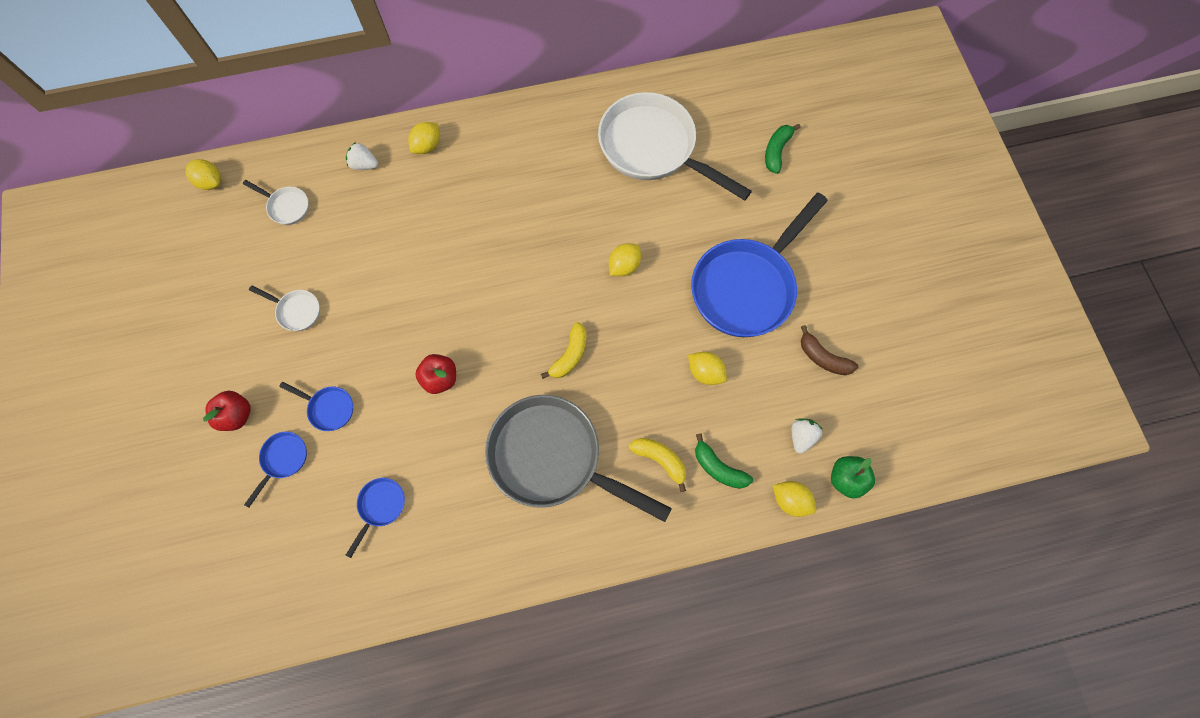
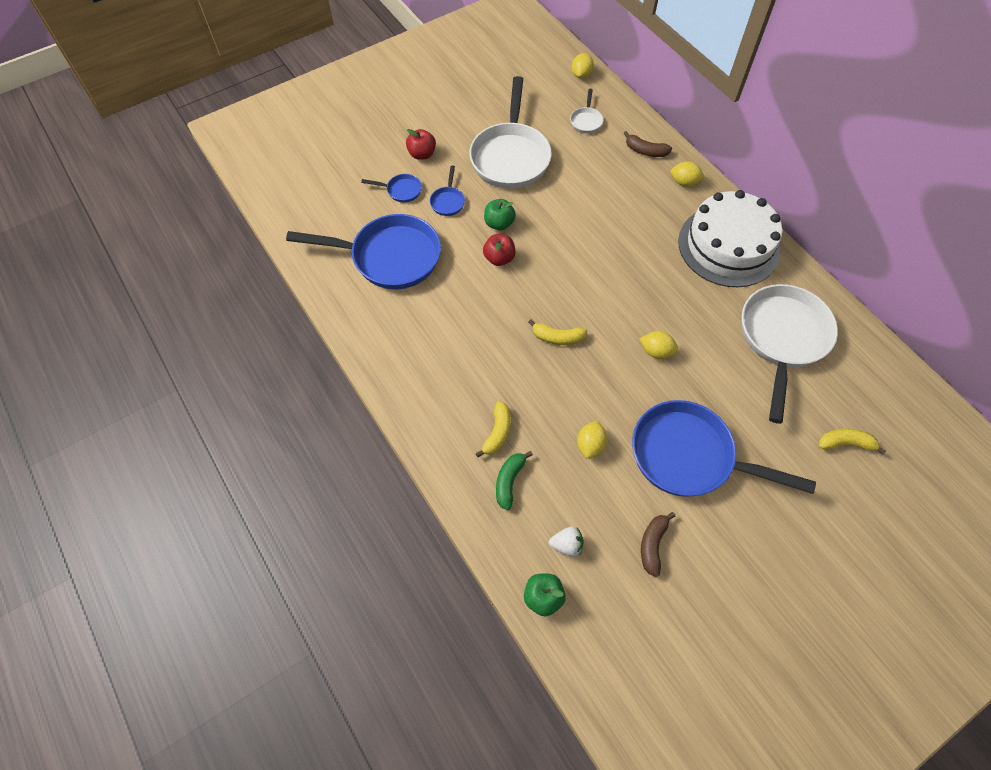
camera: 70 degrees right, 10 degrees down
white pan [249,285,320,331] -> white pan [469,76,552,189], size x2.39
white strawberry [346,142,378,170] -> brown banana [624,131,672,157]
blue pan [346,478,405,558] -> blue pan [286,214,441,289], size x2.39
grey pan [485,395,672,522] -> none
green banana [765,124,801,174] -> yellow banana [819,429,886,455]
yellow lemon [773,481,816,517] -> none
none -> green apple [484,199,516,230]
none -> white cake [678,190,782,287]

